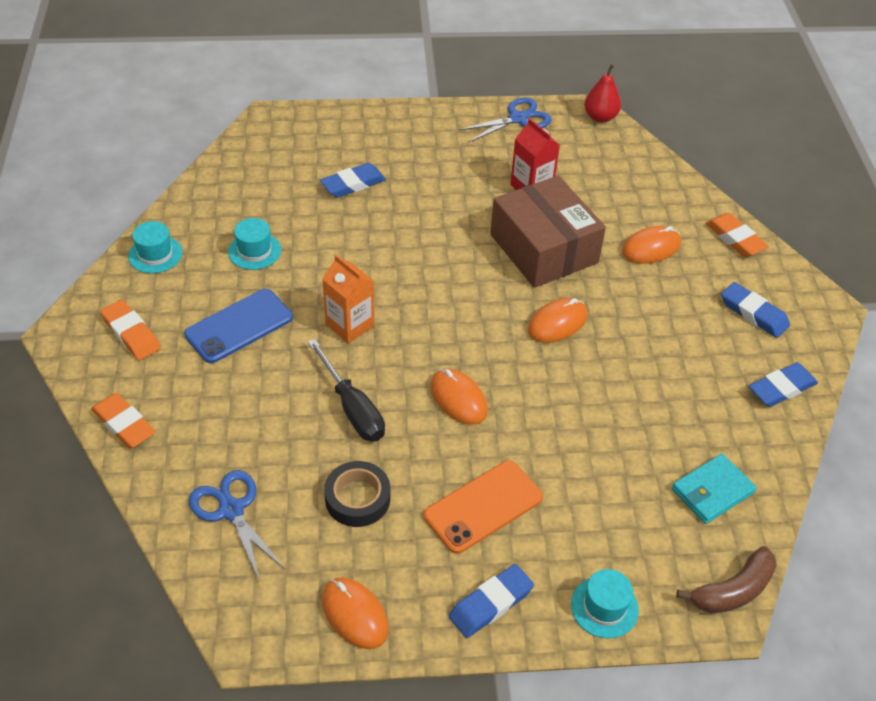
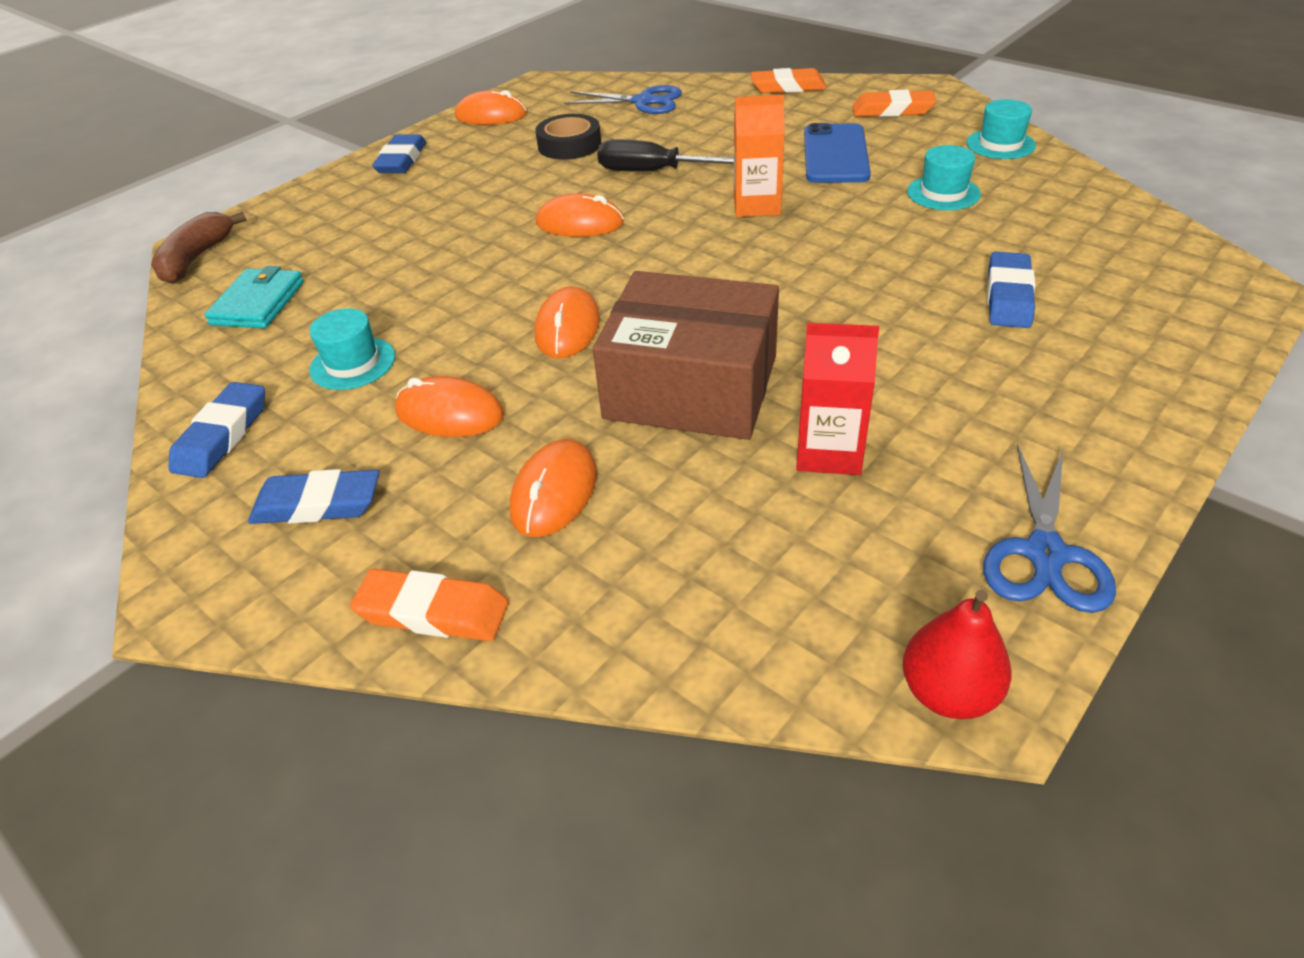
camera: 140 degrees right, 5 degrees down
orange phone [424,460,543,554] -> none
turquoise hat [571,569,639,638] -> turquoise hat moved to [309,308,395,390]
none -> orange mouse [395,376,504,437]

